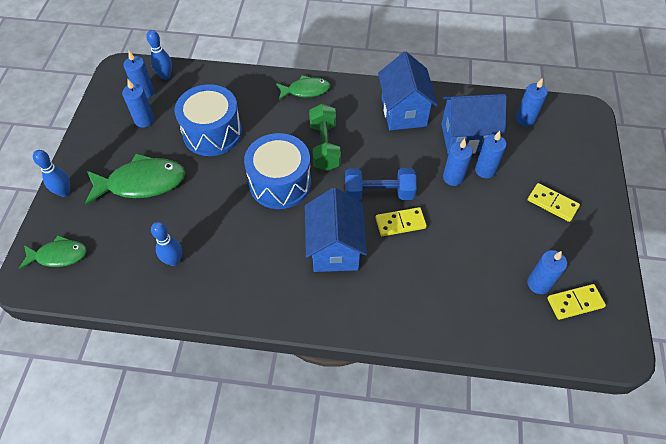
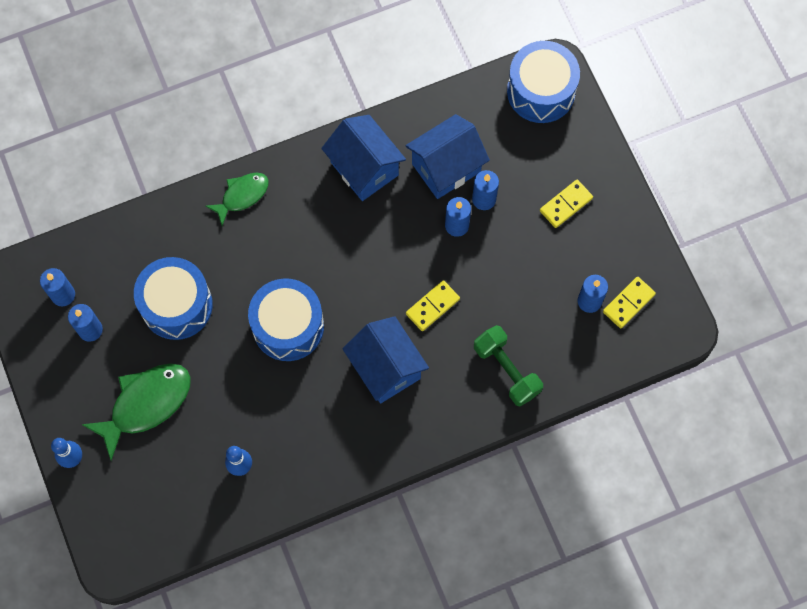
camera: 30 degrees left, 15 degrees up
green fish [19,235,87,269] -> none
blue bowling pin [146,30,172,80] -> none
green dumbbell [309,104,341,171] -> green dumbbell moved to [474,325,543,406]
blue dumbbell [345,168,416,201] -> none
blue candle [515,78,548,127] -> none
yellow domino [528,183,580,222] -> yellow domino turned 45 degrees counterclockwise [540,180,593,228]
none -> blue drum [507,41,580,123]

